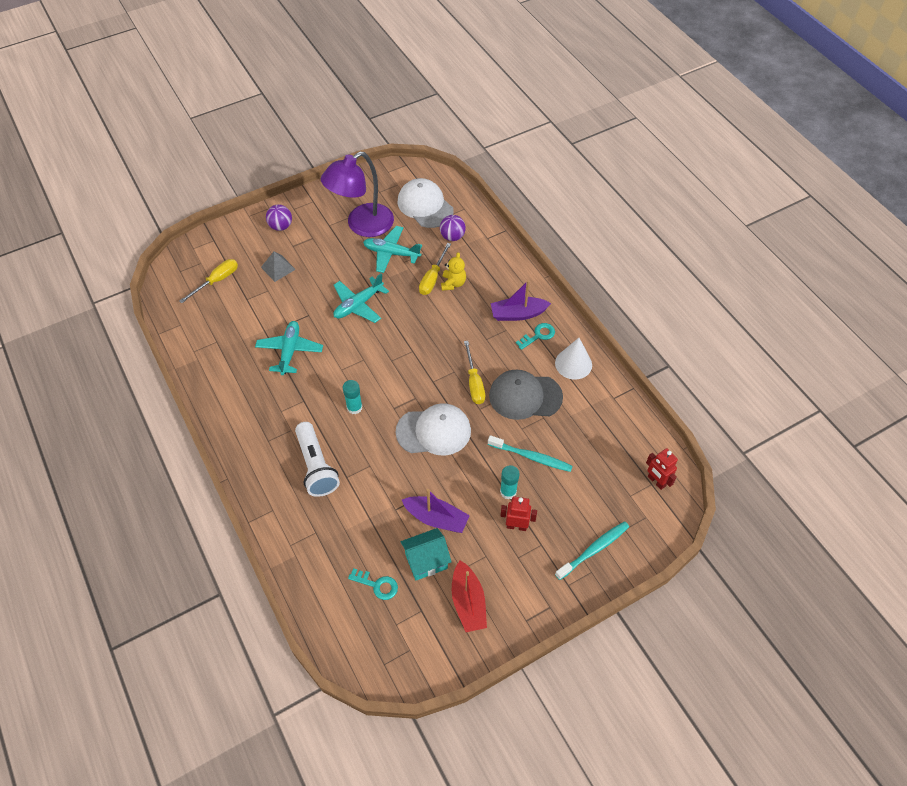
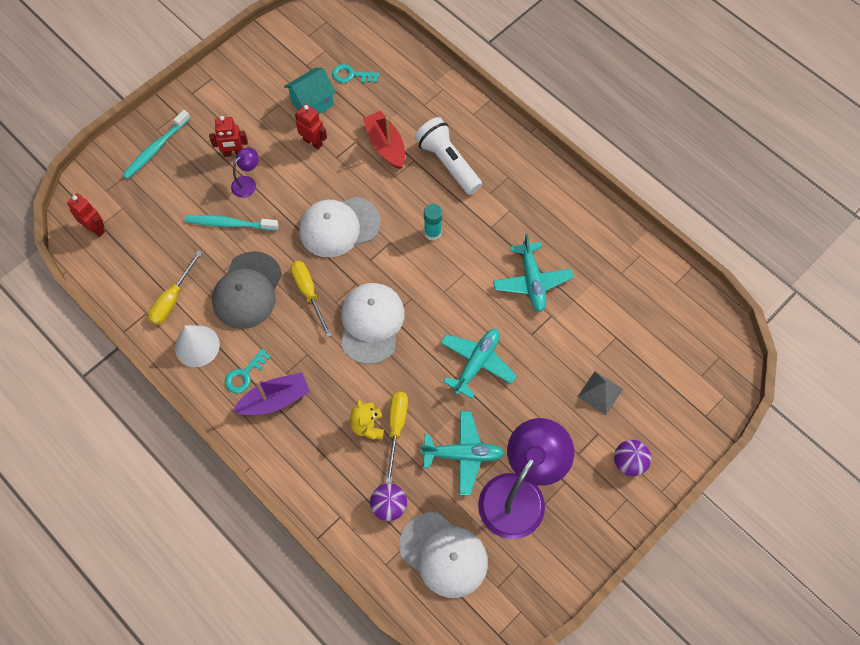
camera: 165 degrees right, 10 degrees up
yellow screwdriver [179,259,238,303] -> yellow screwdriver moved to [148,250,203,325]
purple boat [402,489,470,533] -> red robot [295,104,327,150]
red boat [452,561,487,632] -> red boat moved to [363,111,405,169]
grey cap [489,370,563,420] -> grey cap turned 120 degrees clockwise [212,251,282,329]
turquoise glue stick [500,465,519,499] -> purple lamp [231,148,259,198]
none -> white cap [341,283,405,364]

